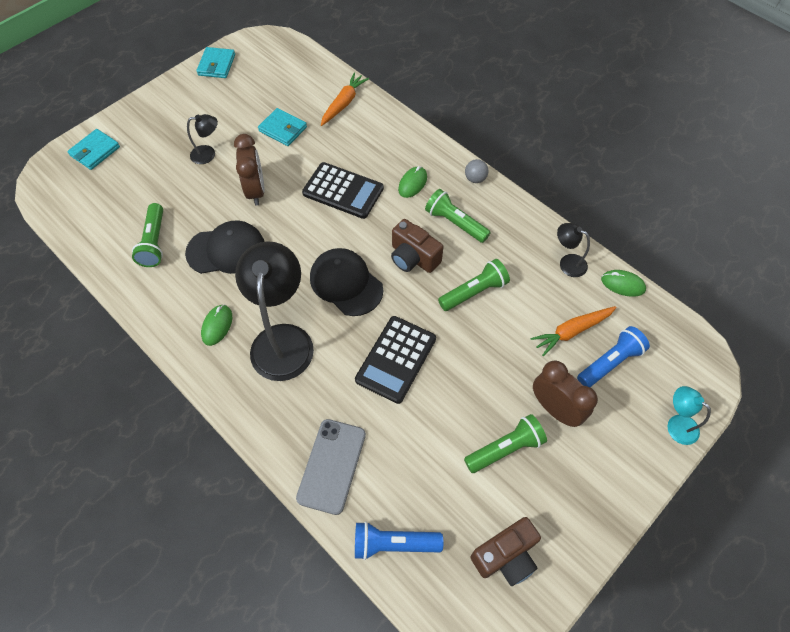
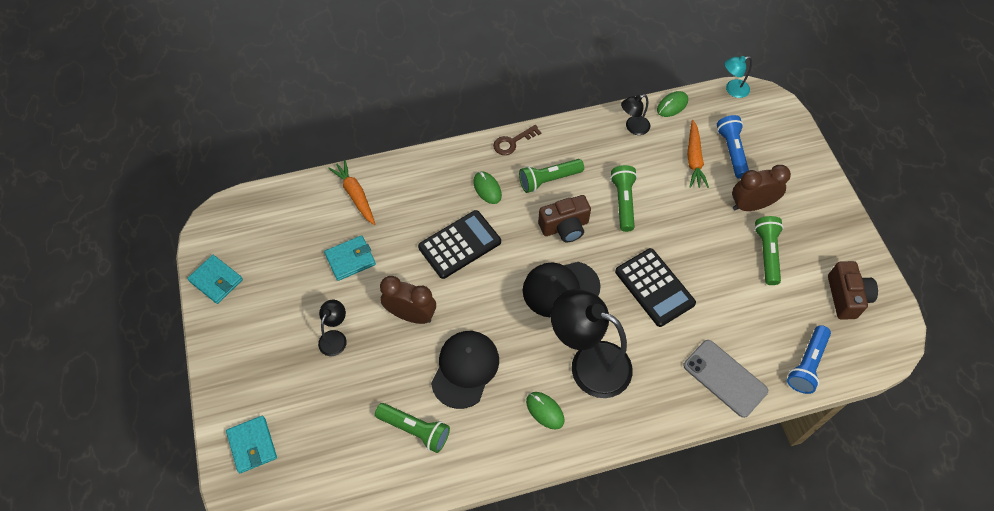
camera: 60 degrees left, 0 degrees up
grey ball [465,159,488,183] -> brown key [493,125,541,155]
turquoise lamp [668,386,711,445] -> turquoise lamp moved to [725,56,752,98]

